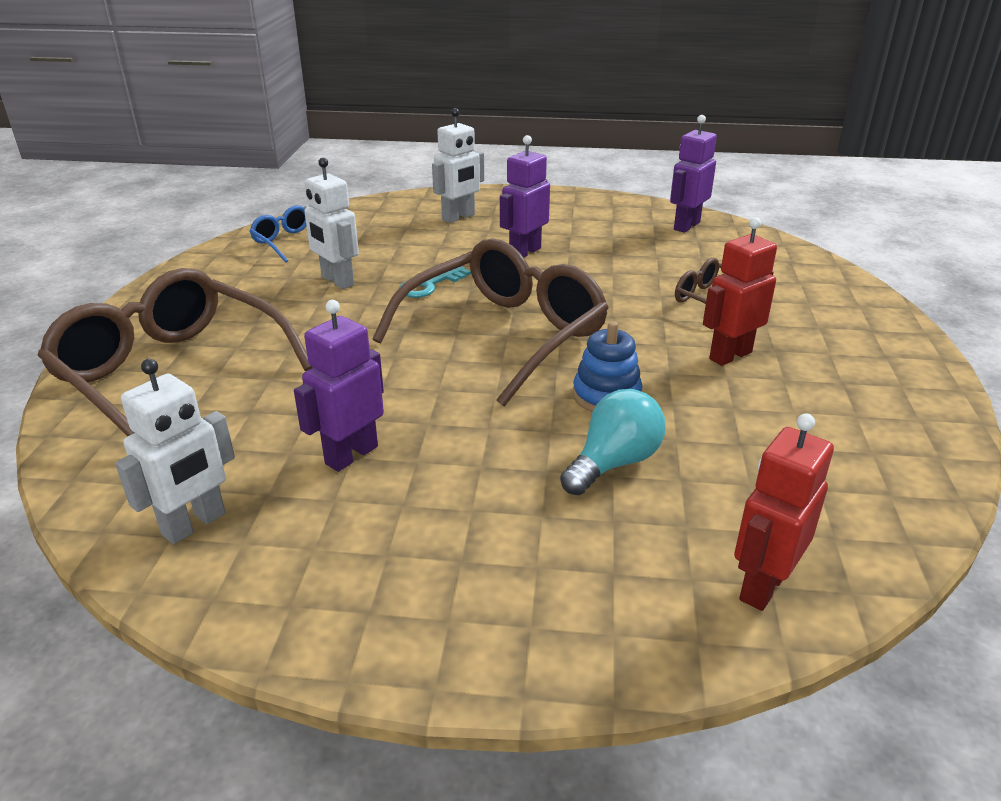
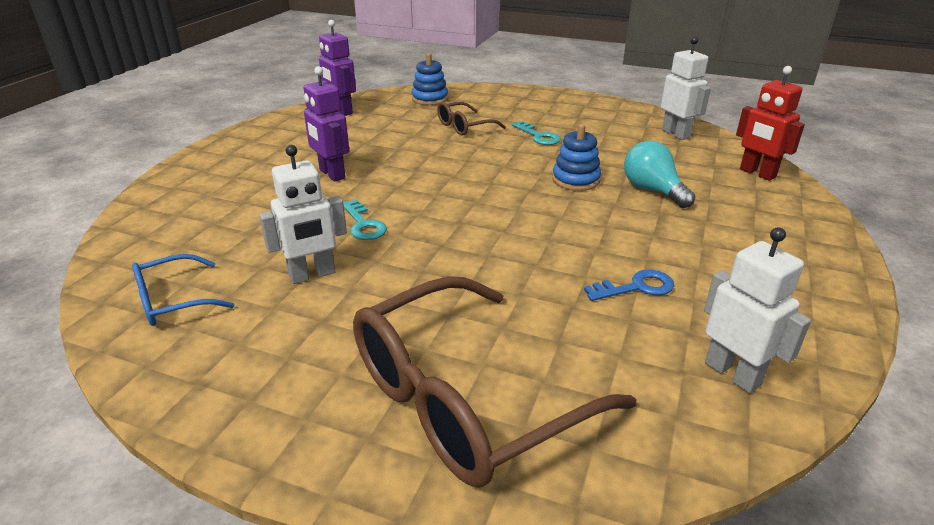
camera: 75 degrees left, 0 degrees up
purple robot [294,300,384,472] -> blue key [584,270,674,301]
brown glasses [372,239,609,406] -> none
white robot [432,108,484,223] -> white robot moved to [661,36,711,140]
red robot [703,217,777,366] -> turquoise key [511,121,561,145]
none -> blue stacking toy [412,53,448,105]

